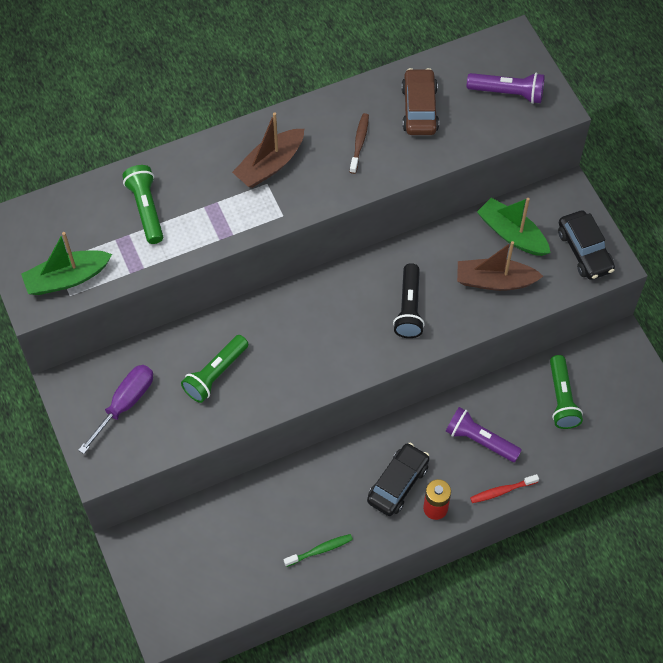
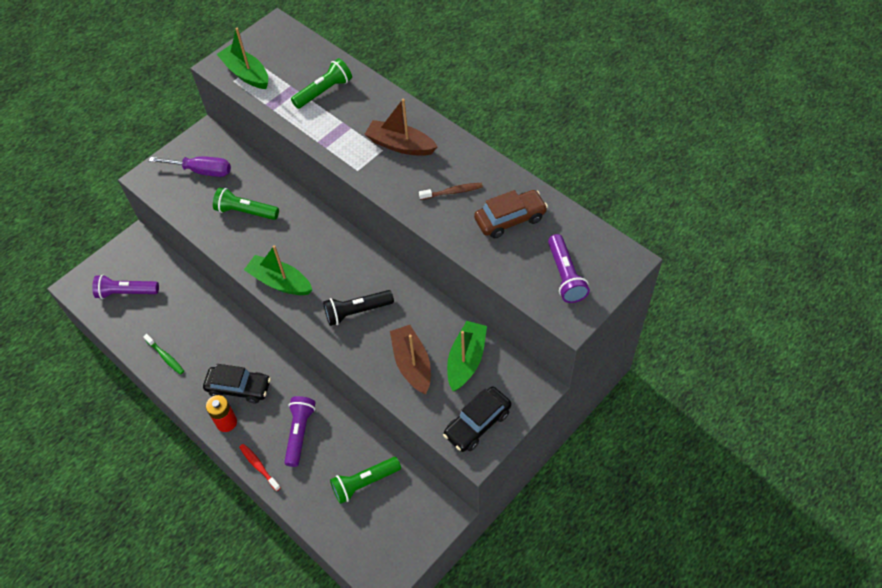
camera: 70 degrees right, 5 degrees down
none -> purple flashlight [92,275,159,299]
none -> green boat [244,245,312,295]

